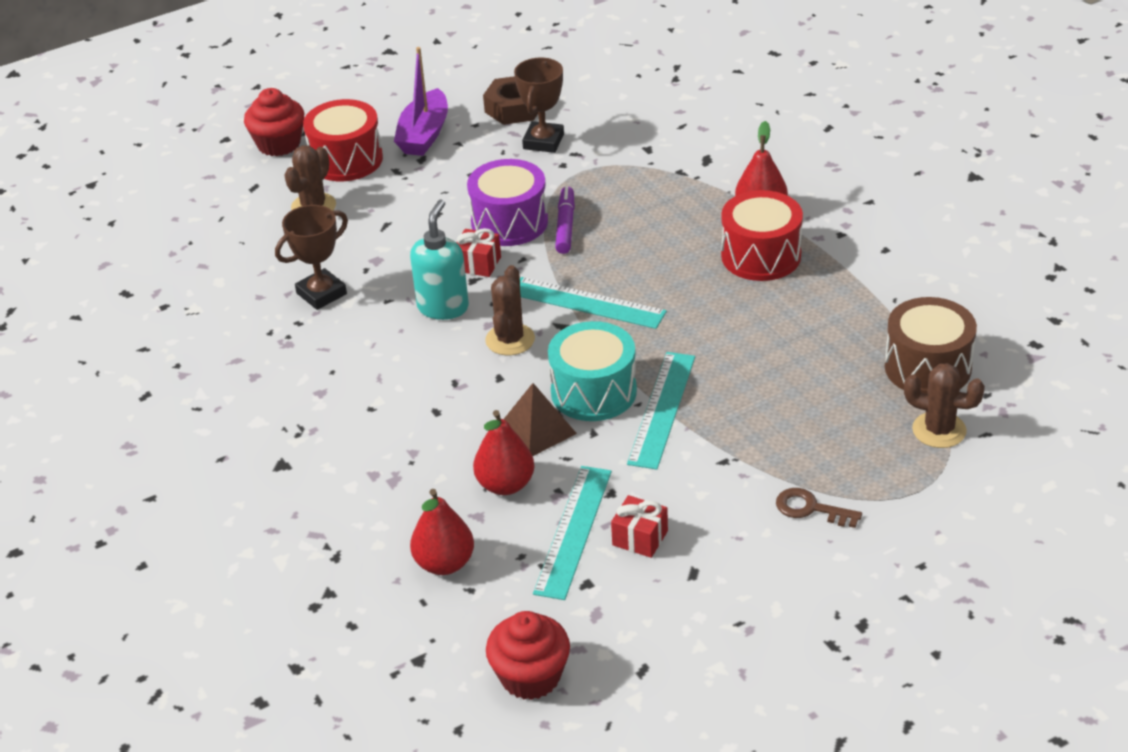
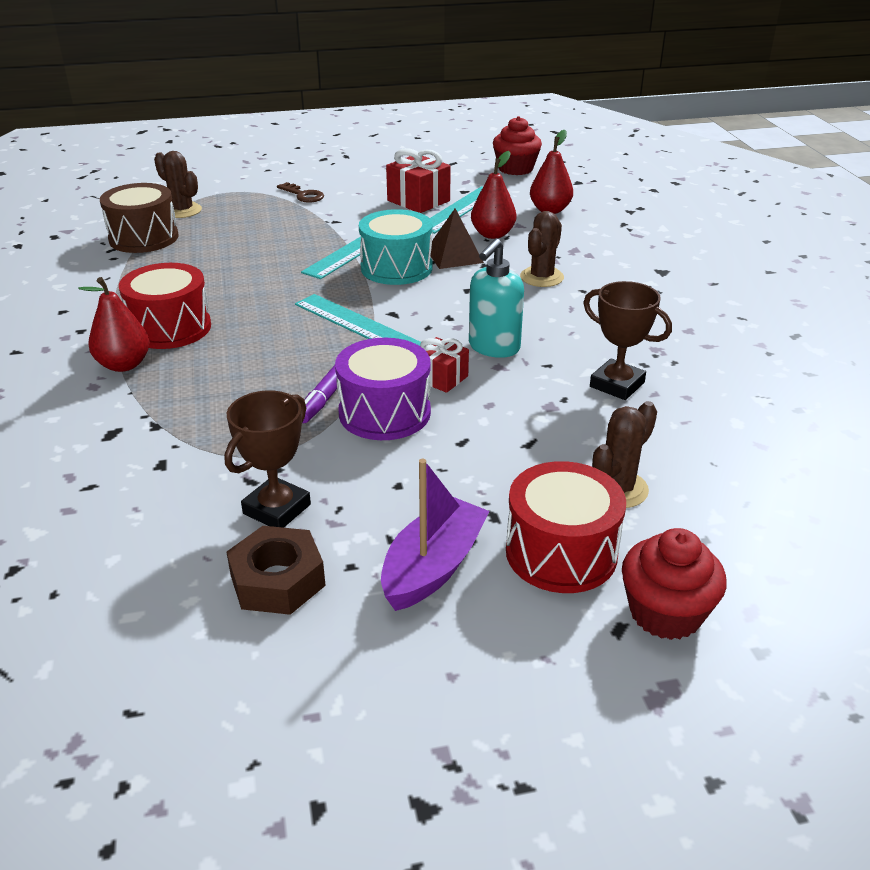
camera: 165 degrees left, 5 degrees down
brown trophy [275,205,348,310] -> brown trophy turned 60 degrees clockwise [583,281,672,400]
brown cactus [485,265,535,355] -> brown cactus moved to [520,211,564,287]
red gift [611,495,668,558] -> red gift [386,148,451,213], size x1.61

